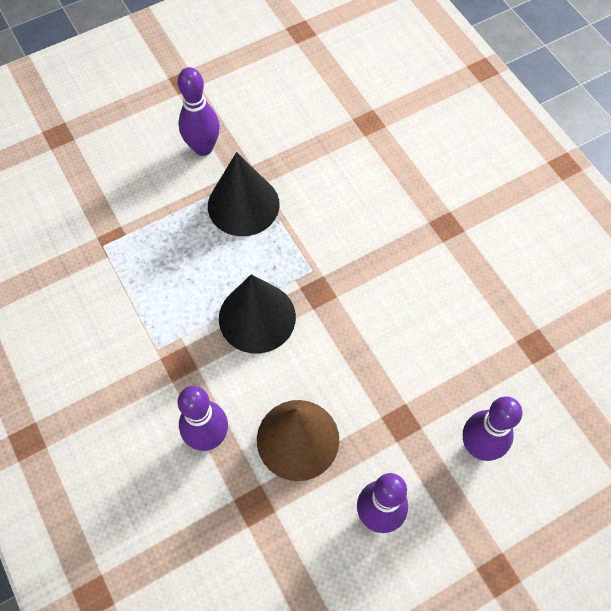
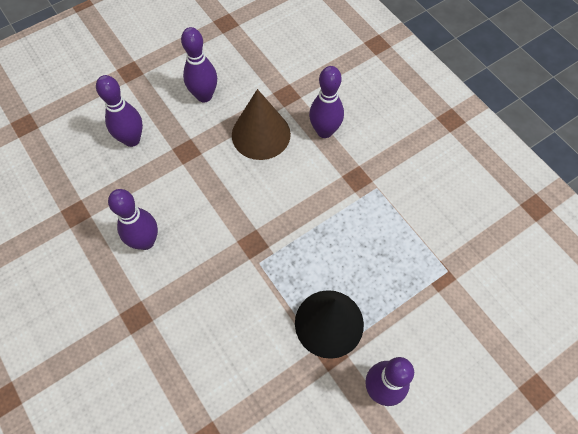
camera: 175 degrees right, 0 degrees up
black cone [219,274,296,354] -> none
none -> purple bowling pin [108,189,158,250]

